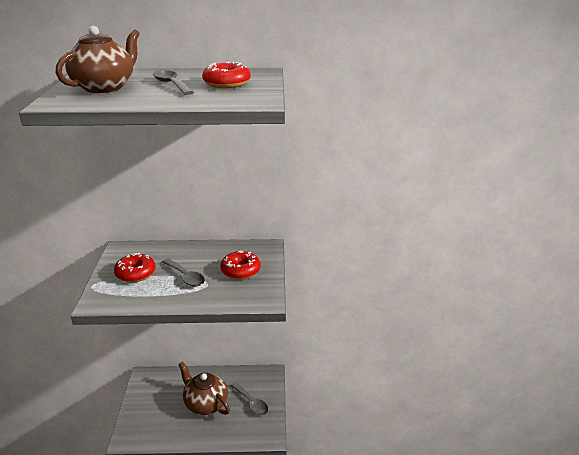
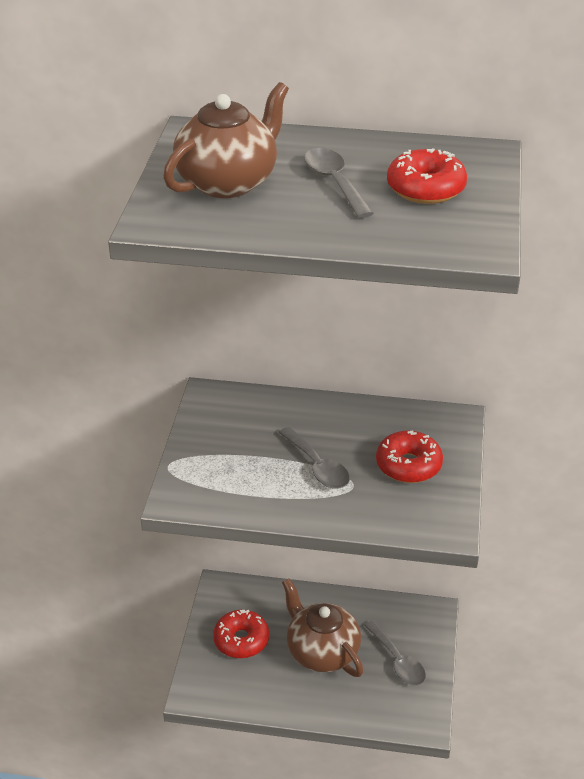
camera: 10 degrees right, 10 degrees up
red donut [114,253,156,282] -> red donut moved to [213,610,269,658]

